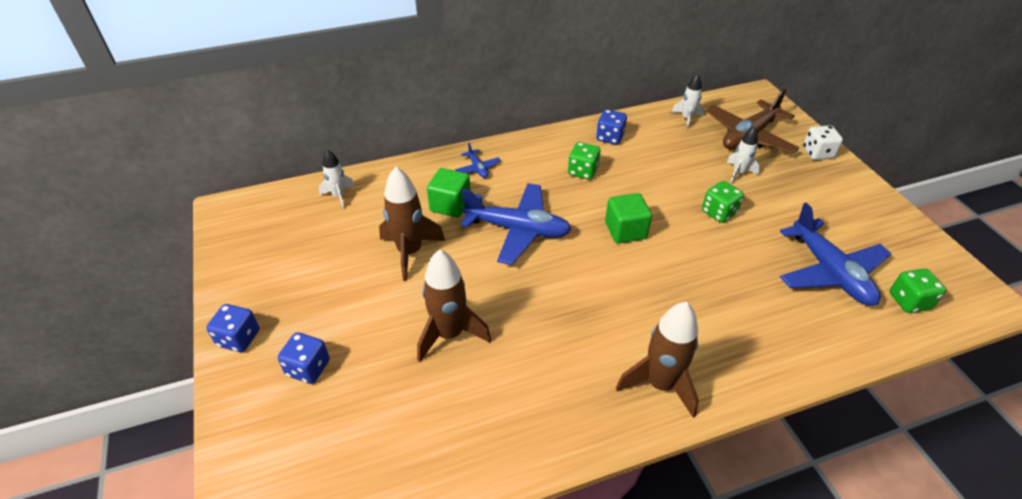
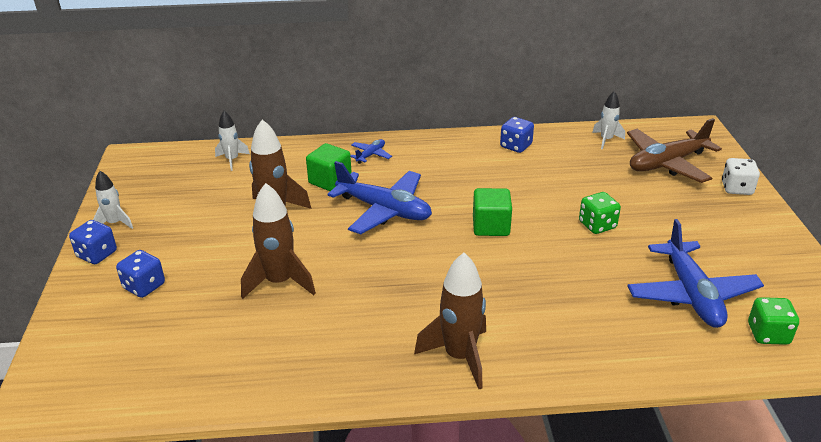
camera: 15 degrees right, 10 degrees down
blue plane [455,143,501,178] -> blue plane turned 135 degrees counterclockwise [351,139,392,164]
green dice [568,142,600,180] -> none
white rocket [727,127,760,184] -> white rocket moved to [93,171,133,229]

